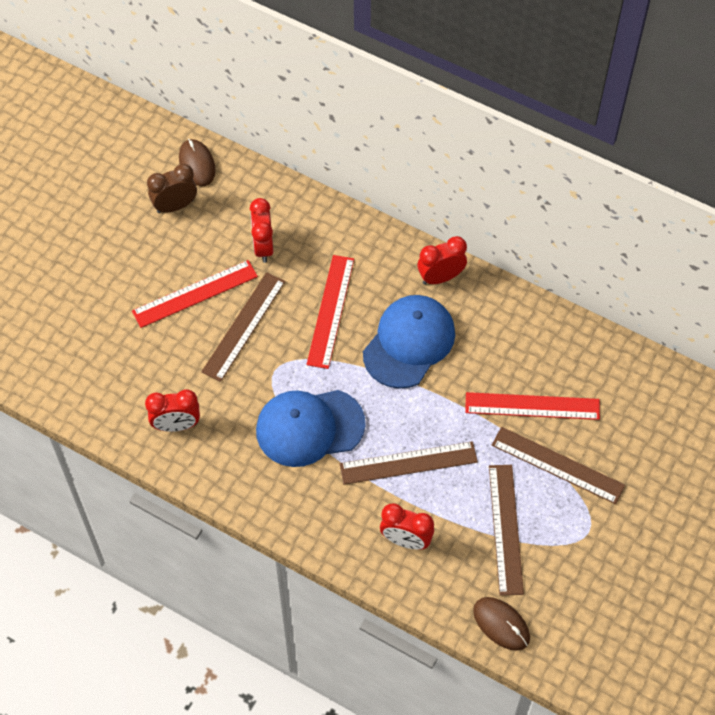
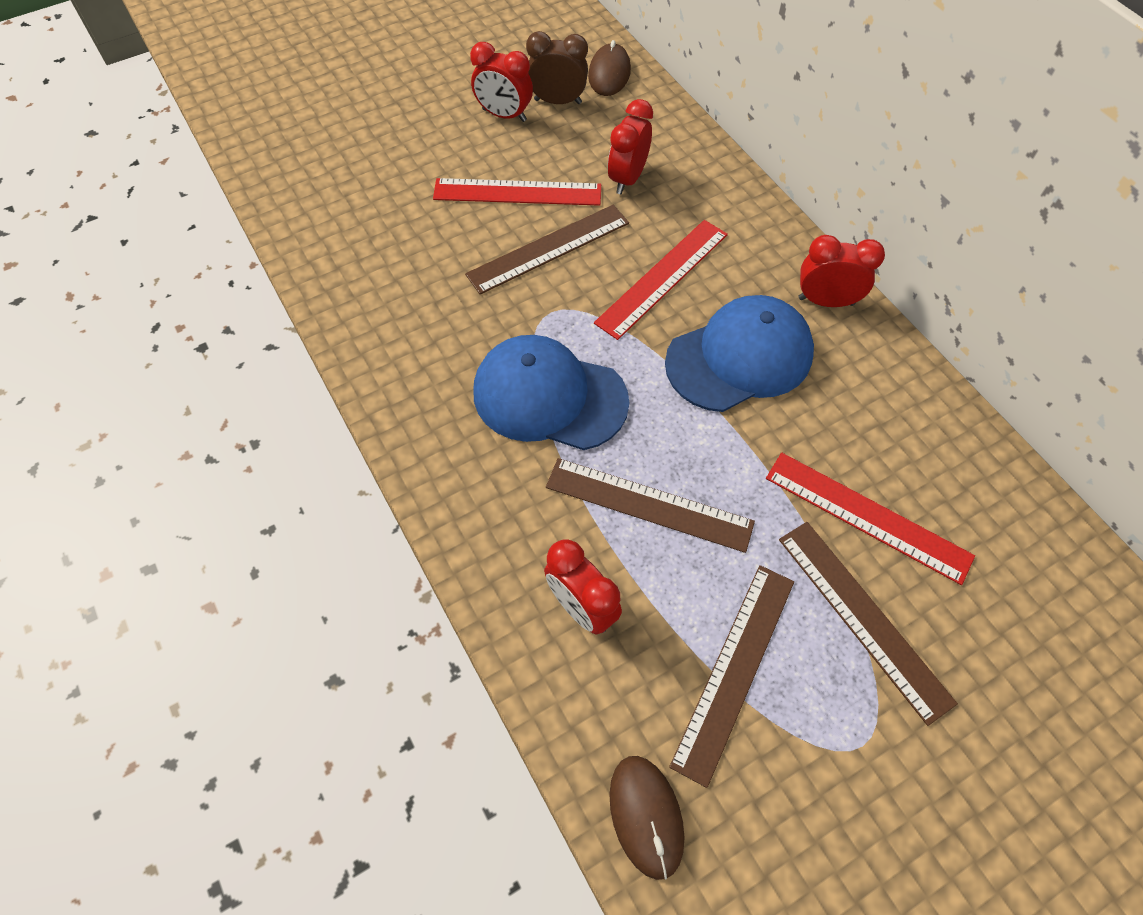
camera: 30 degrees right, 0 degrees up
red clock [145,389,200,432] -> red clock moved to [470,42,533,122]

